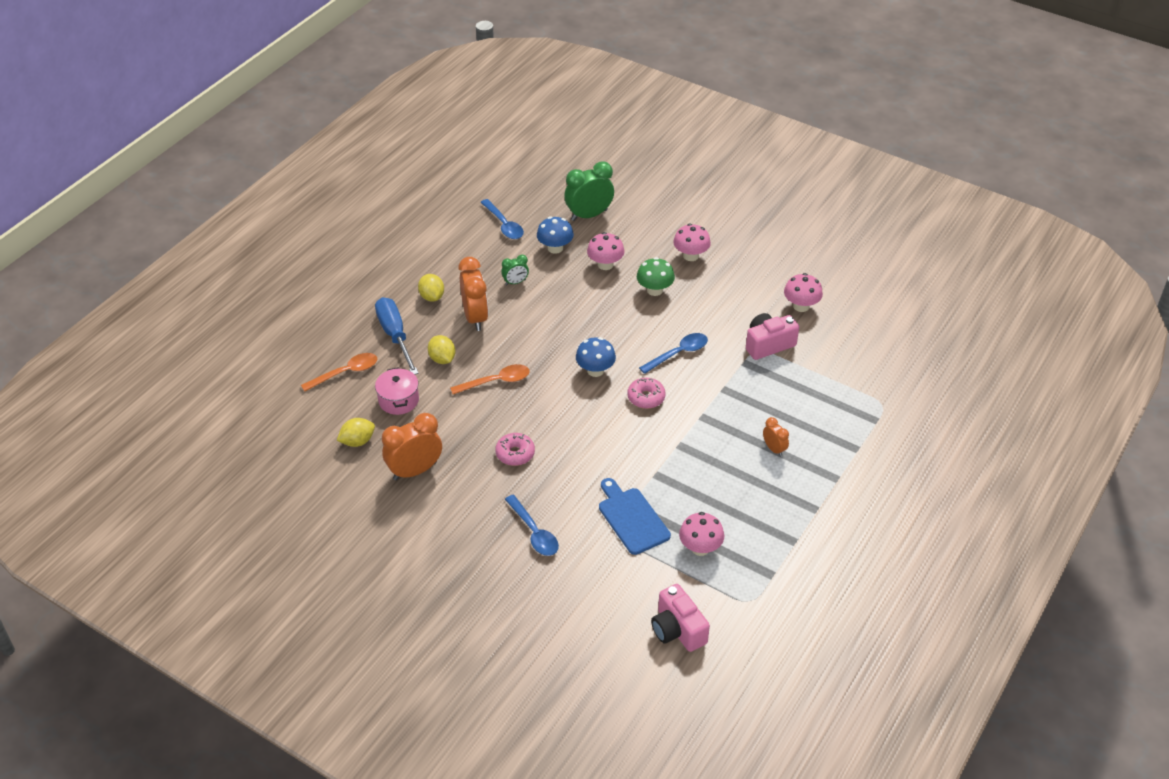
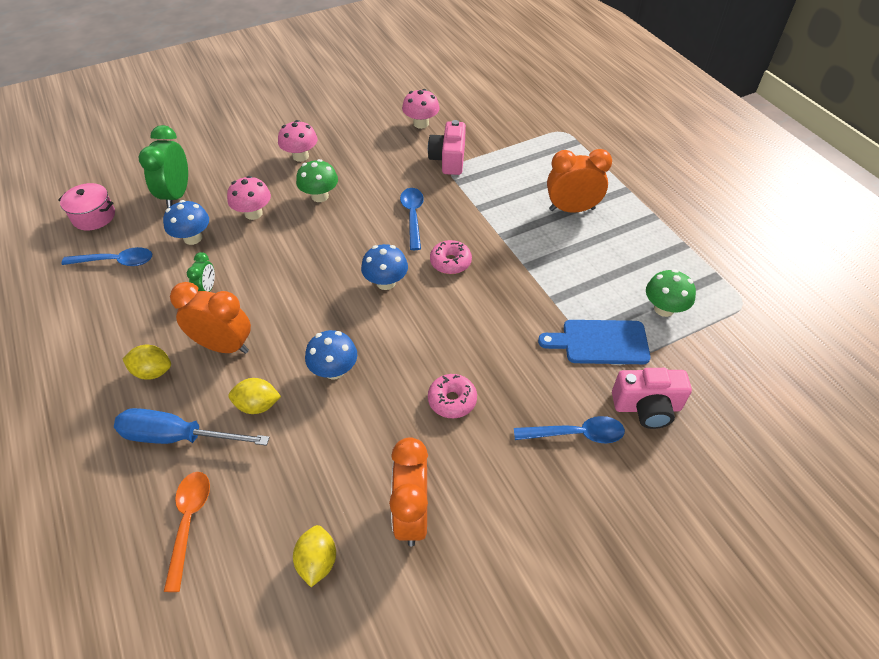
camera: 60 degrees left, 5 degrees up
pink pot [375,367,419,415] -> pink pot moved to [58,183,115,230]
orange spoon [450,364,530,394] -> blue mushroom [305,330,357,379]
pink camera [651,584,710,652] -> pink camera moved to [612,368,692,429]
pink mushroom [679,512,724,556] -> green mushroom [646,269,696,317]
orange clock [763,417,789,457] -> orange clock [547,149,612,213], size x1.92

